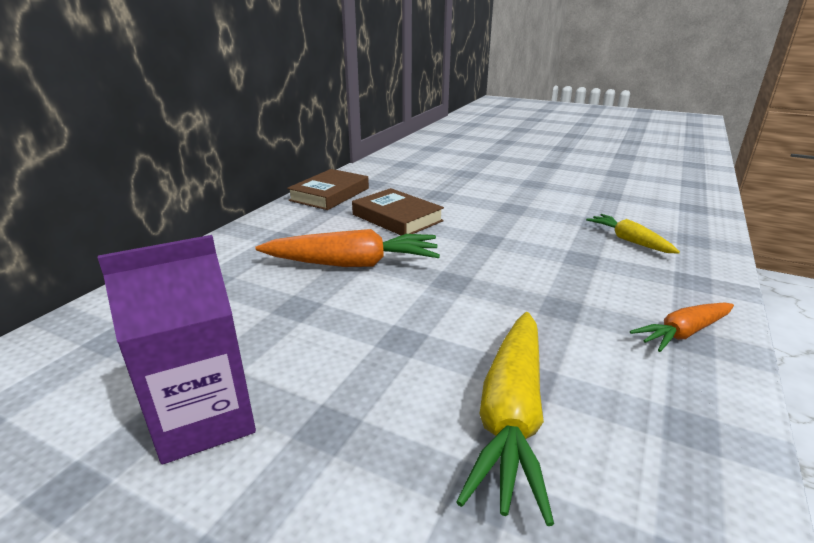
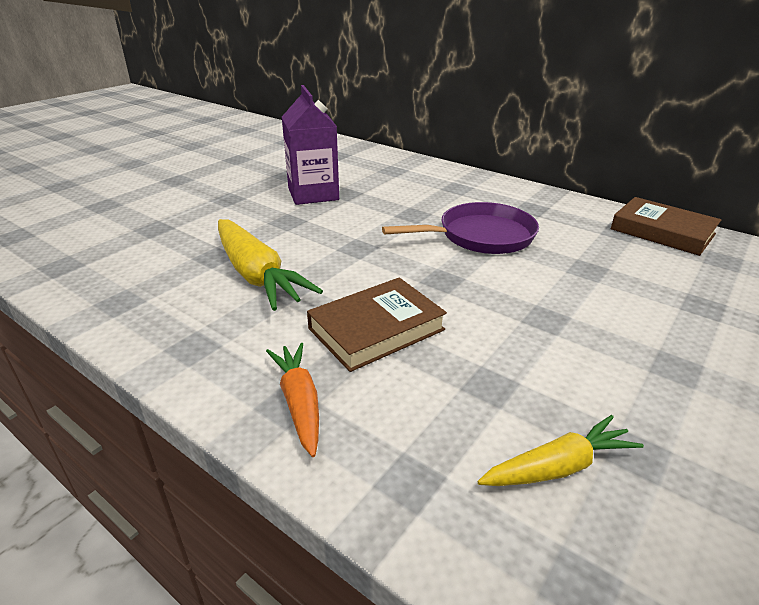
camera: 100 degrees right, 5 degrees up
orange carrot [255,229,440,267] -> purple pan [382,202,539,254]
brown book [352,188,444,235] -> brown book moved to [307,277,447,372]
yellow carrot [456,312,554,526] -> yellow carrot turned 150 degrees counterclockwise [218,219,323,311]

